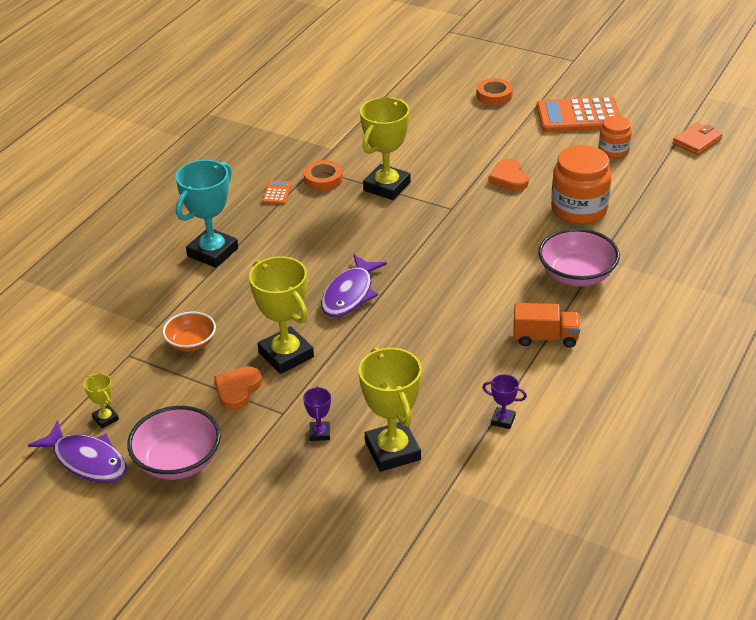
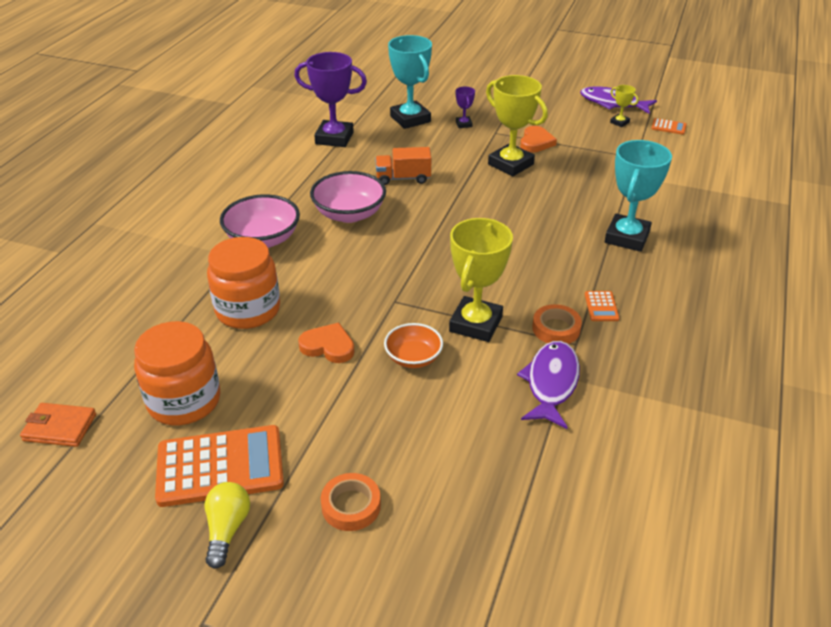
camera: 170 degrees right, 0 degrees up
pink bowl [127,406,221,480] -> pink bowl moved to [310,171,386,223]
orange bowl [162,312,216,352] -> orange bowl moved to [384,323,443,368]
purple fish [321,254,387,317] -> purple fish moved to [517,341,580,429]
yellow trophy [359,347,422,472] -> turquoise trophy [388,35,432,129]
purple trophy [482,374,527,429] -> purple trophy [294,52,367,147], size x2.18
orange heart [488,159,529,191] -> orange heart turned 45 degrees counterclockwise [298,323,355,363]
orange truck [514,303,580,348] -> orange truck moved to [375,147,431,185]
orange jar [599,116,632,158] -> orange jar [134,321,220,425], size x1.74
orange wallet [673,122,723,155] -> orange wallet turned 60 degrees clockwise [20,403,96,447]
none -> yellow light bulb [205,482,250,569]
none -> orange calculator [651,118,687,134]

